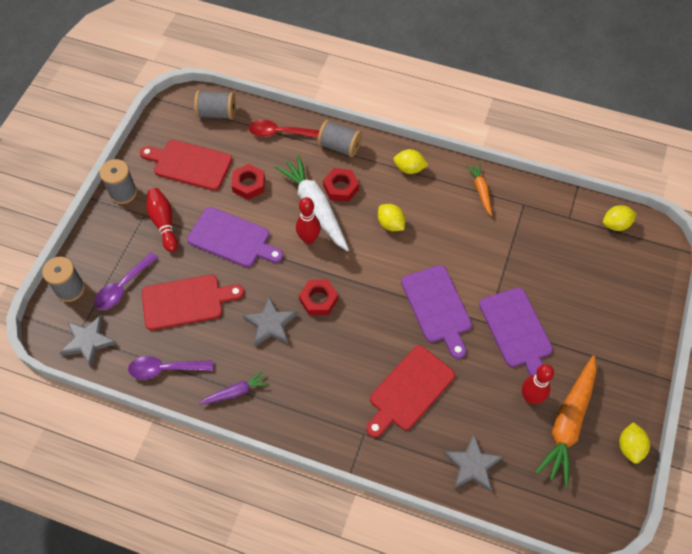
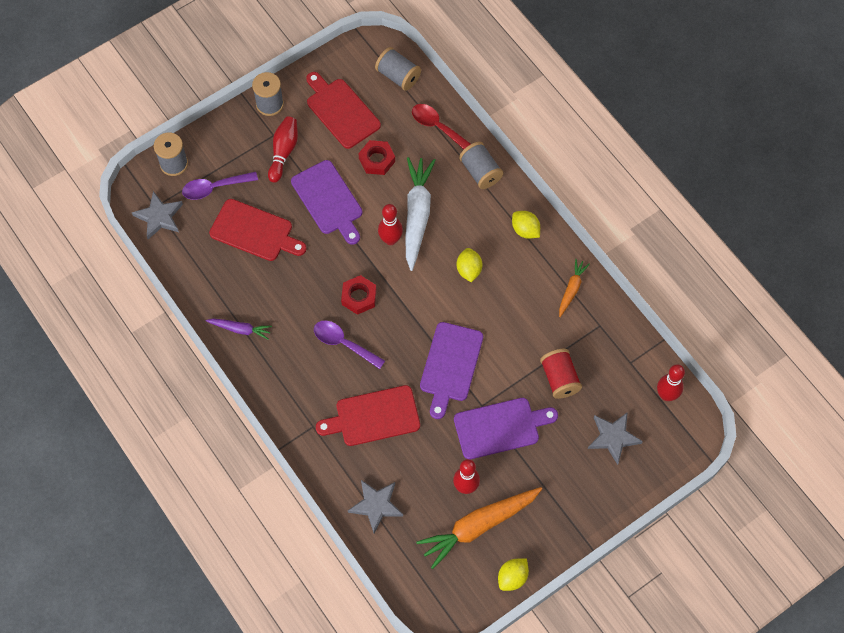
camera: 35 degrees right, 5 degrees up
purple spoon [128,356,213,379] -> purple spoon moved to [314,320,385,369]
grey star [243,296,297,346] -> grey star moved to [588,412,643,465]
red nut [323,168,359,202] -> none
purple cutting board [479,288,553,376] -> purple cutting board turned 120 degrees counterclockwise [454,398,558,459]
yellow lemon [603,205,637,231] -> red bowling pin [657,364,685,401]
none -> red spool [540,349,582,399]

